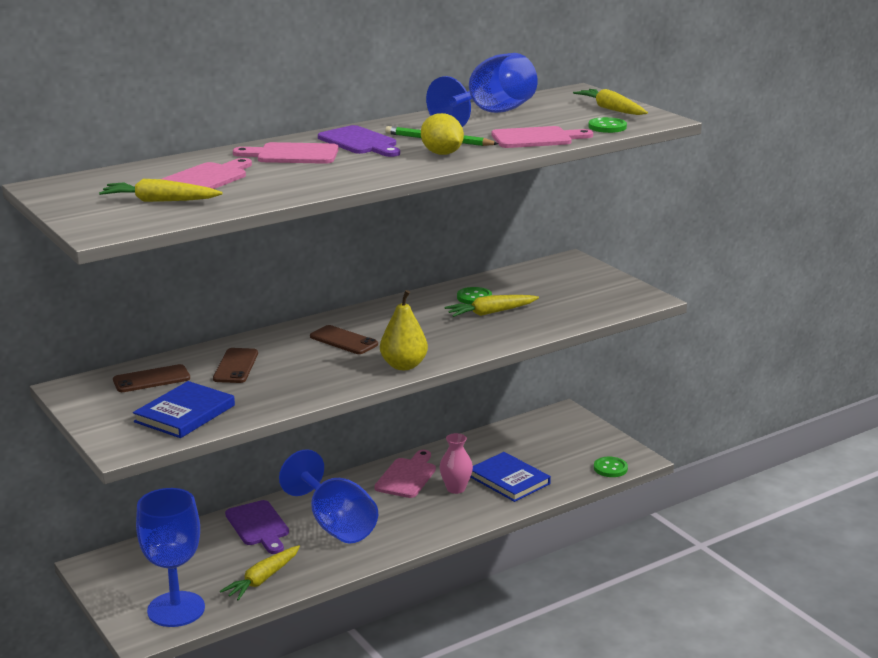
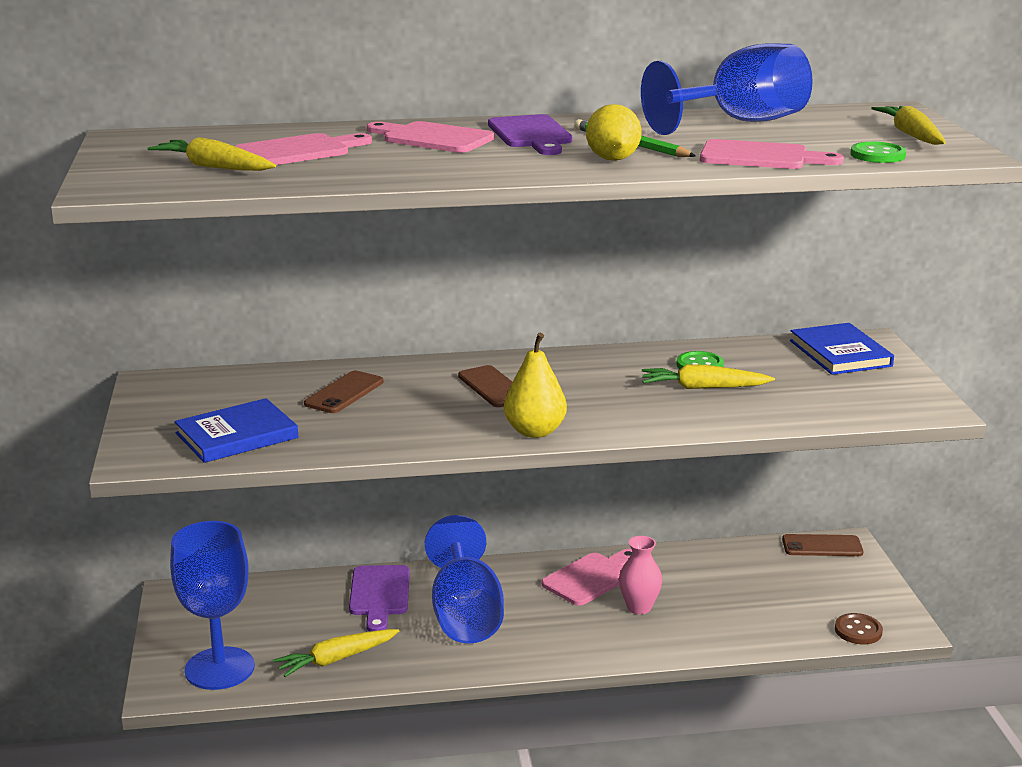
camera: 25 degrees right, 0 degrees up
brown phone [113,364,190,392] -> brown phone moved to [782,534,863,556]
blue book [471,452,551,502] -> blue book moved to [790,323,894,375]
green button [594,457,628,477] -> brown button [835,613,883,644]

